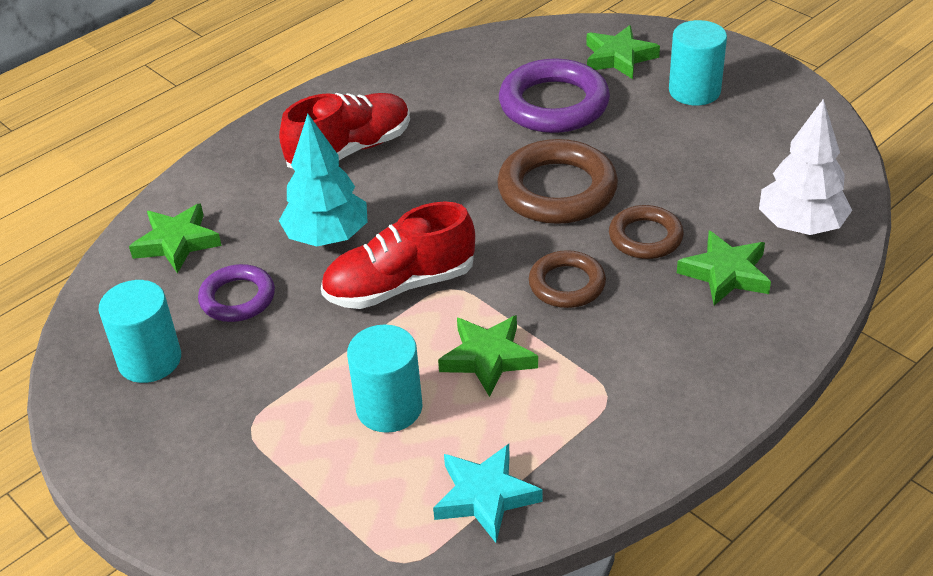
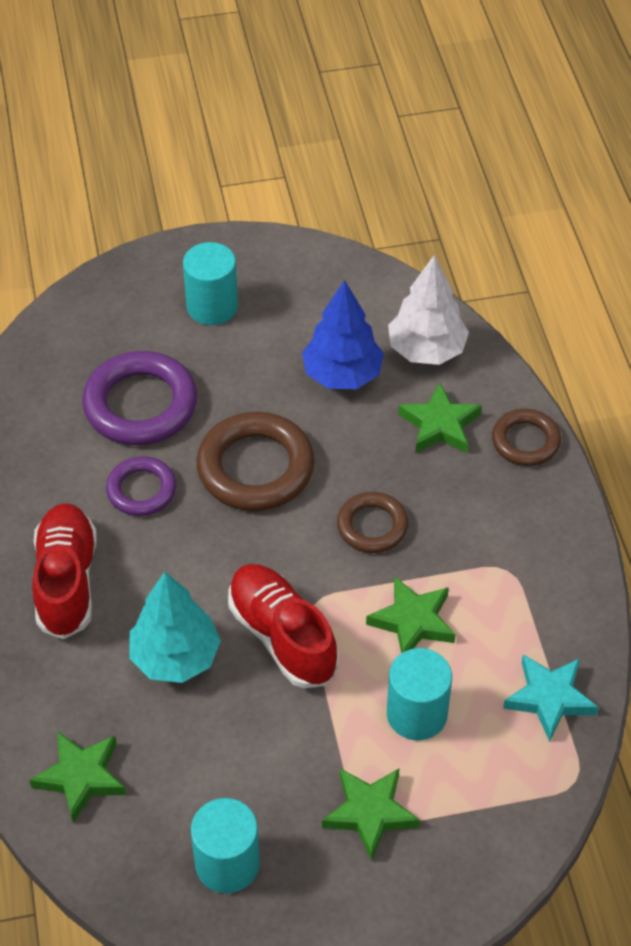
camera: 60 degrees left, 10 degrees up
purple ring [198,264,275,322] -> purple ring moved to [106,456,176,516]
red shoe [321,201,475,309] -> red shoe turned 135 degrees clockwise [228,564,338,688]
green star [586,25,660,79] -> green star moved to [322,768,420,861]
brown ring [609,205,684,259] -> brown ring moved to [492,409,561,466]
none -> blue tree [302,280,384,389]

